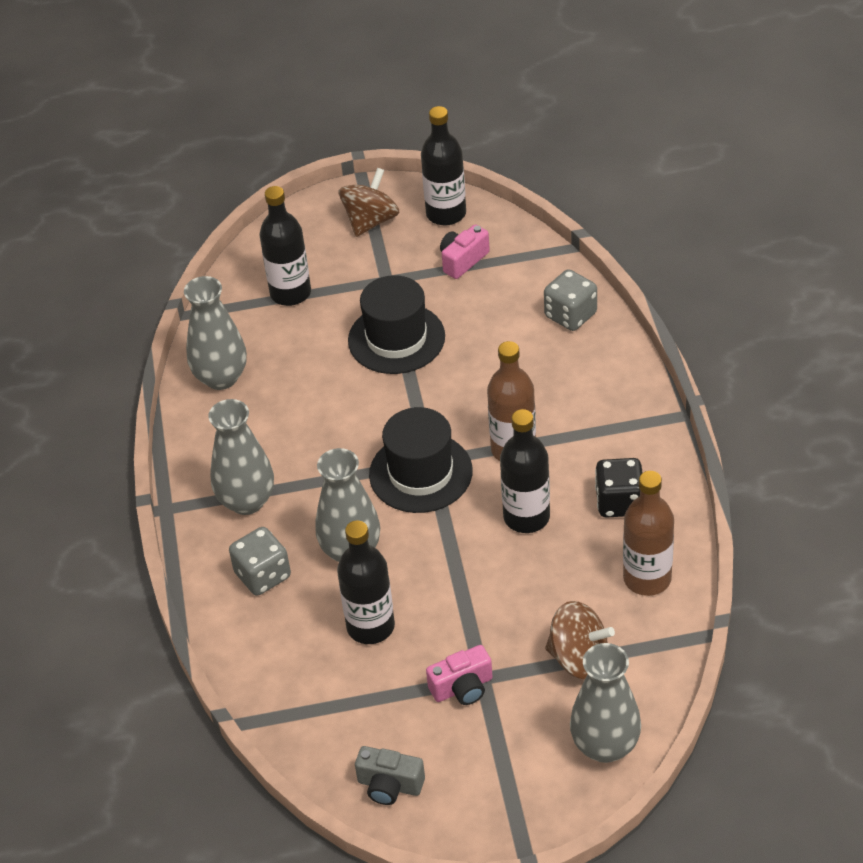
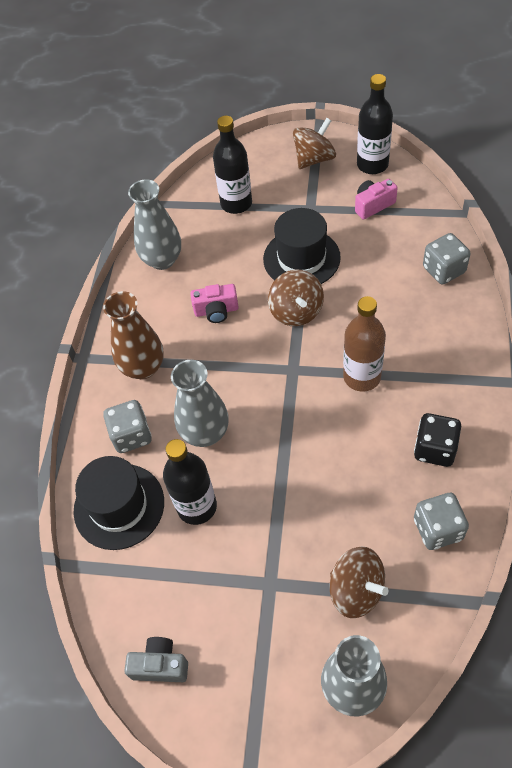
camera: 20 degrees right, 10 degrees up
grey vase [208,399,274,515] -> brown vase [103,291,164,379]
grey camera [355,746,425,805] -> grey camera turned 150 degrees clockwise [124,637,188,682]
black hat [369,407,473,513] -> black hat moved to [73,456,164,550]
pink camera [426,645,493,705] -> pink camera moved to [190,284,239,323]
black bottle [500,409,550,533] -> none
brown bottle [623,471,674,596] -> grey dice [414,493,469,550]
none -> brown spinning top [268,269,324,326]

